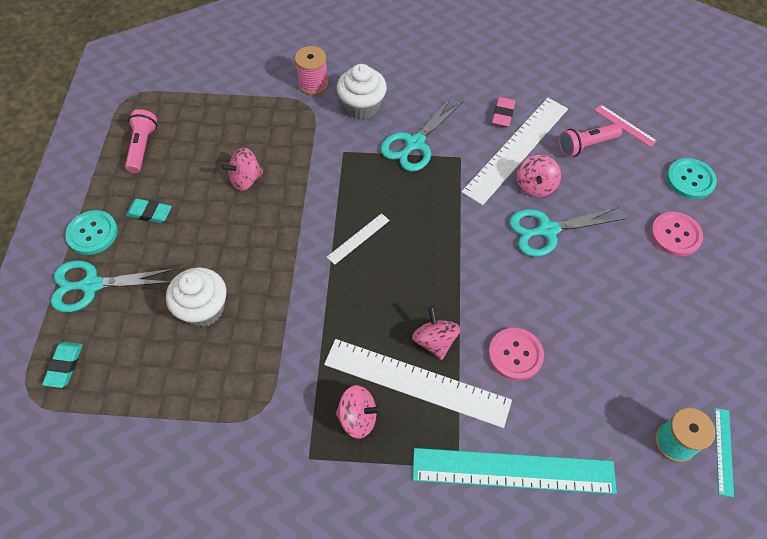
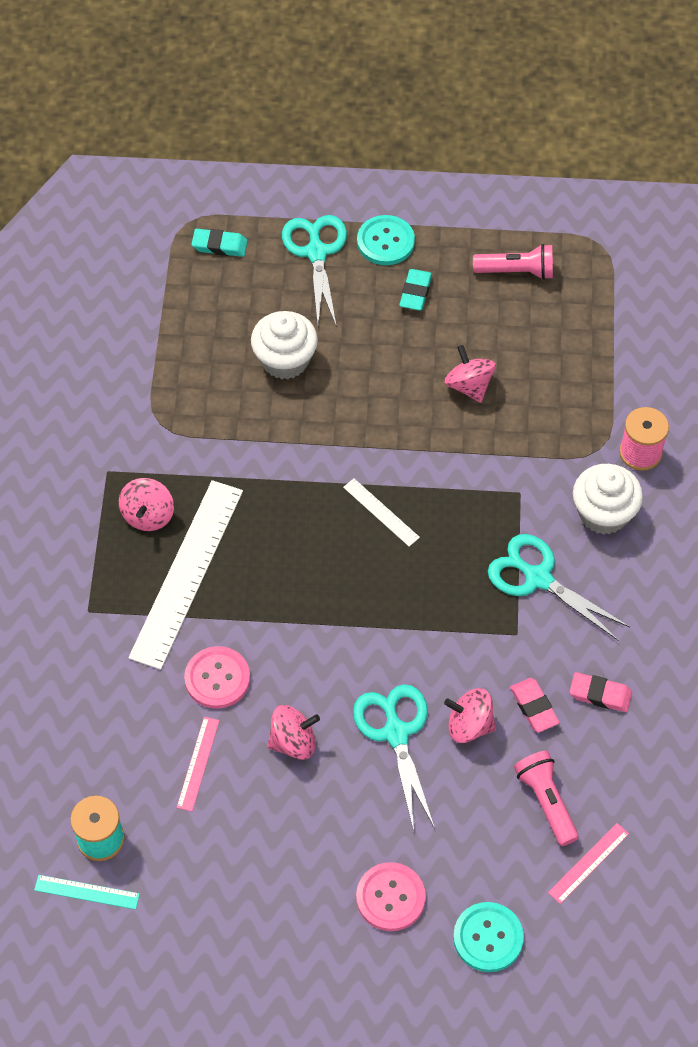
camera: 90 degrees right, 0 degrees up
pink spinning top [412,307,461,360] -> pink spinning top moved to [268,705,320,760]
turquoise ruler [413,448,617,494] -> none
white ruler [461,98,568,206] -> pink eraser [510,678,560,732]
none -> pink ruler [177,717,220,811]

